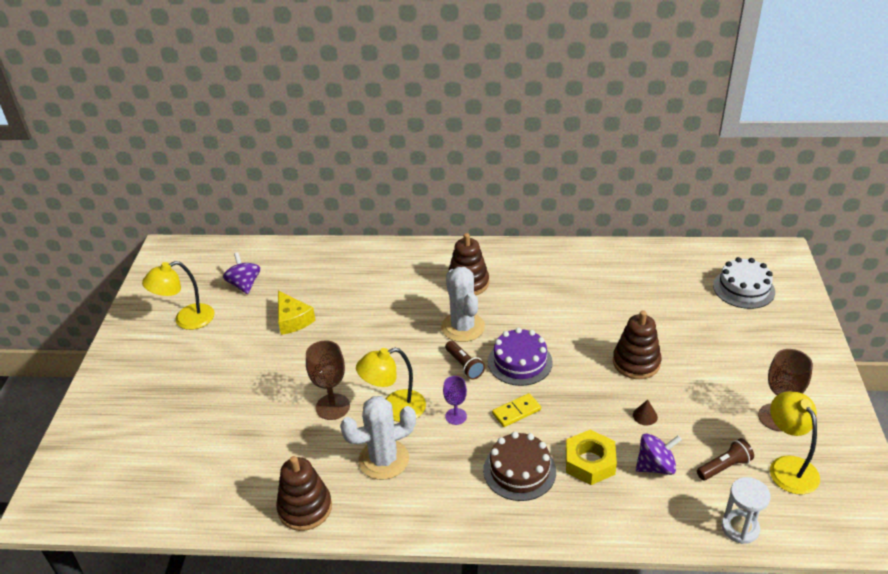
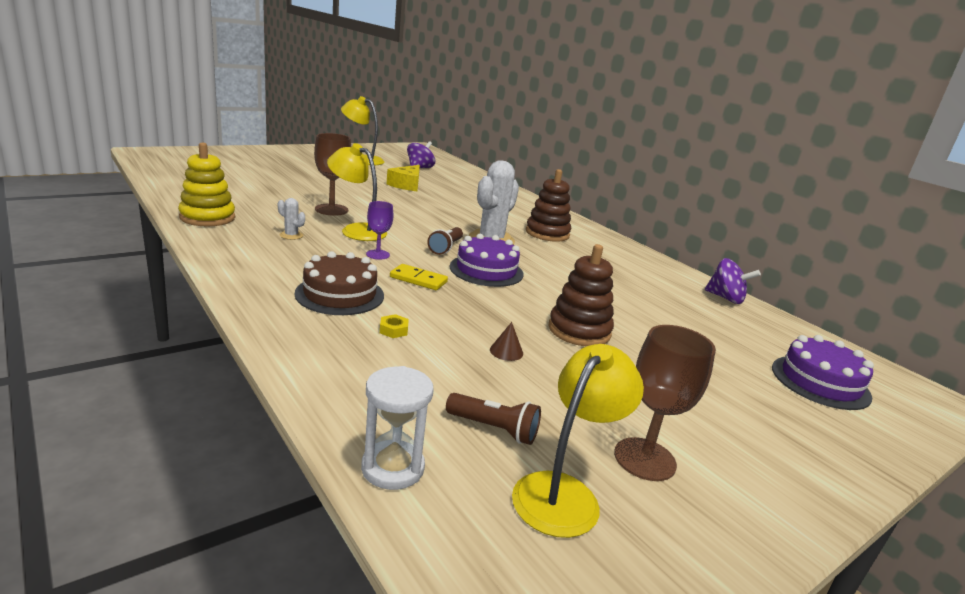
camera: 45 degrees right, 15 degrees down
brown stacking toy [276,456,332,531] -> yellow stacking toy [178,142,235,226]
white cactus [340,396,416,480] -> white cactus [278,198,305,240], size x0.44
yellow nut [566,430,617,485] -> yellow nut [380,314,409,338], size x0.43
purple spinning top [636,433,682,475] -> purple spinning top moved to [705,258,761,304]
white cake [713,257,775,309] -> purple cake [772,335,874,410]

